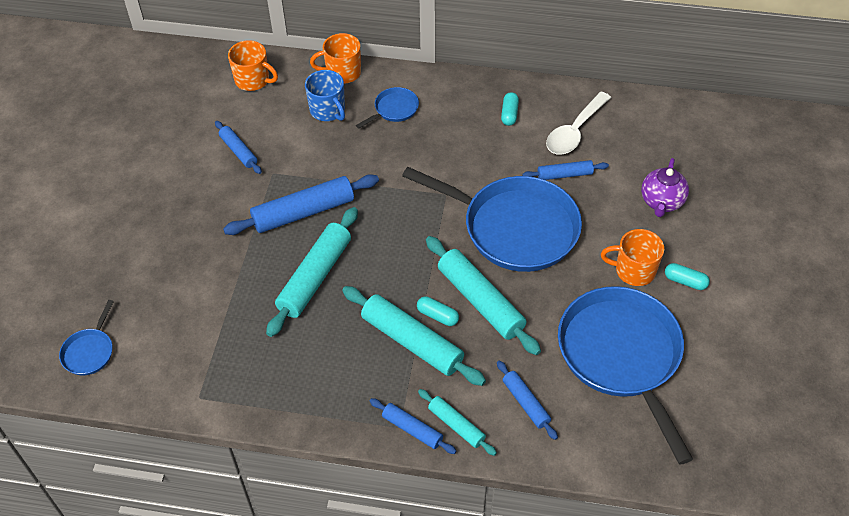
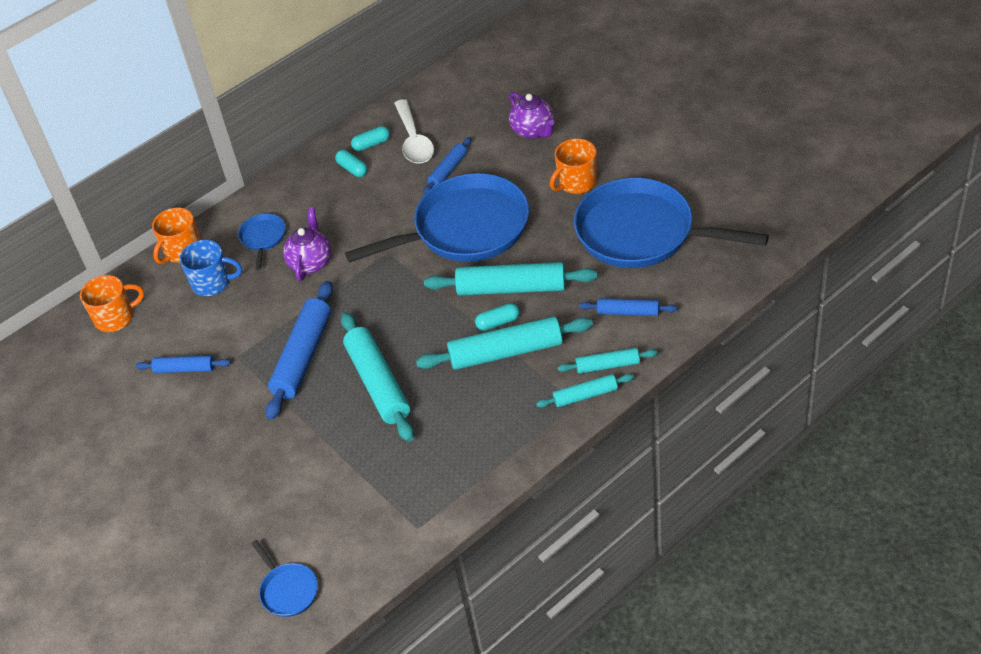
camera: 45 degrees left, 5 degrees down
blue rolling pin [369,398,456,454] -> turquoise rolling pin [536,374,634,408]
turquoise capsule [665,263,710,290] -> turquoise capsule moved to [351,126,390,151]
none -> purple teapot [283,208,331,281]

